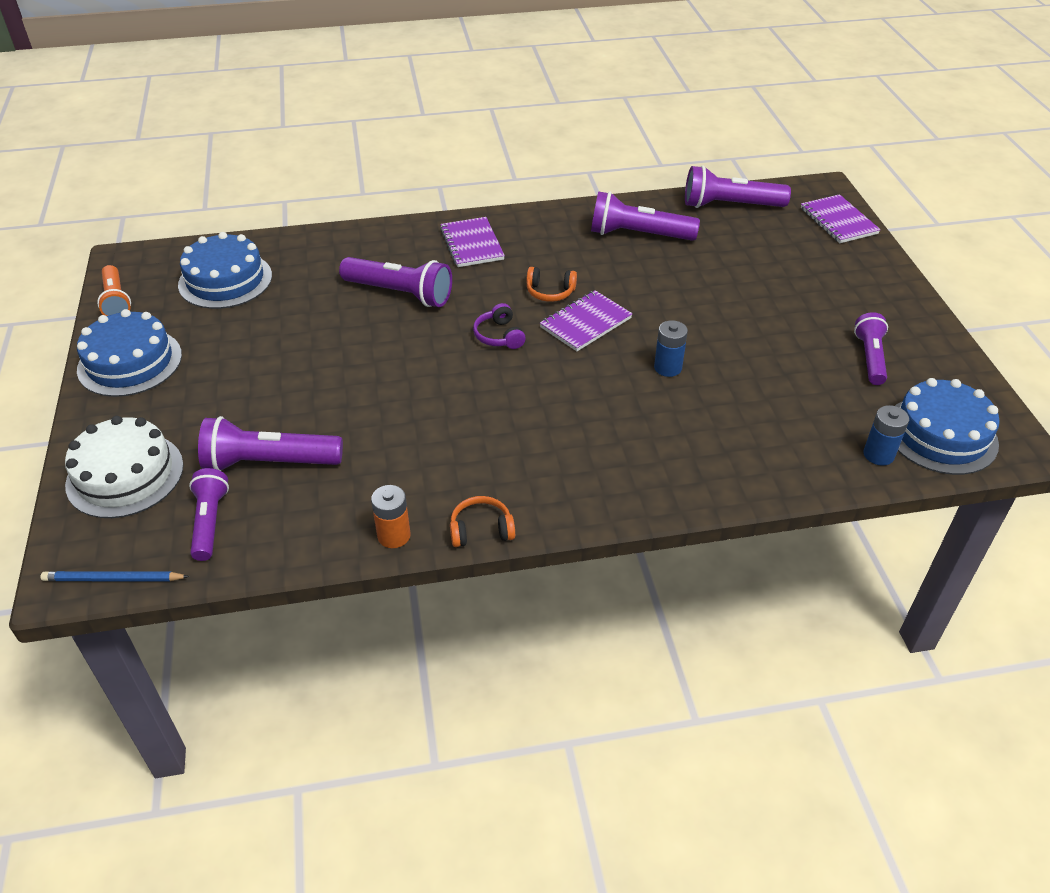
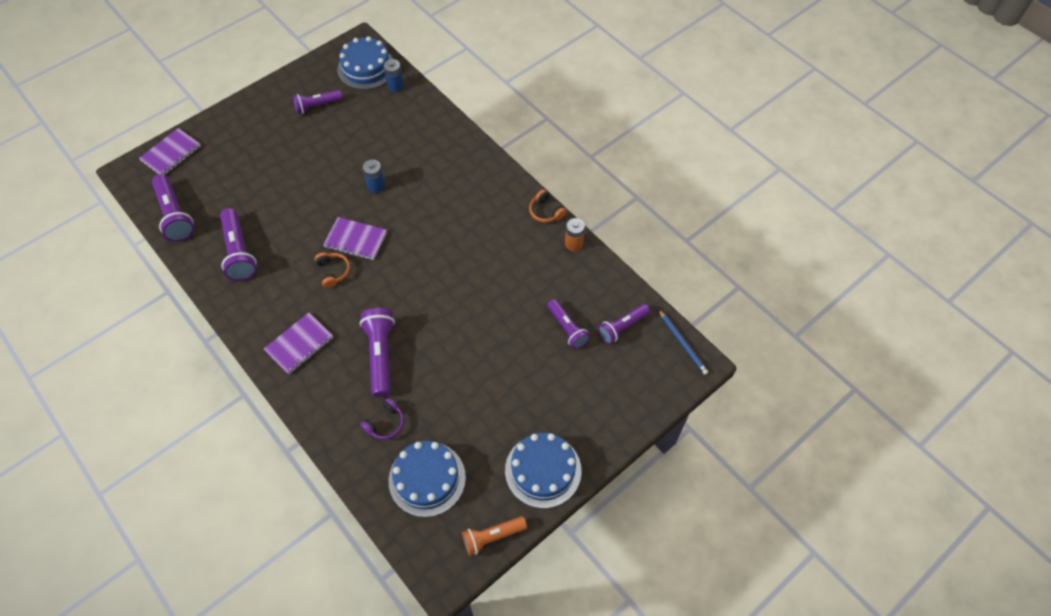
camera: 120 degrees left, 15 degrees up
white cake [65,416,184,518] -> none
orange flashlight [97,265,131,316] -> orange flashlight turned 150 degrees counterclockwise [462,516,527,556]
purple flashlight [198,416,343,471] -> purple flashlight [547,299,590,349], size x0.66
purple headphones [473,303,526,349] -> purple headphones moved to [360,398,404,440]

